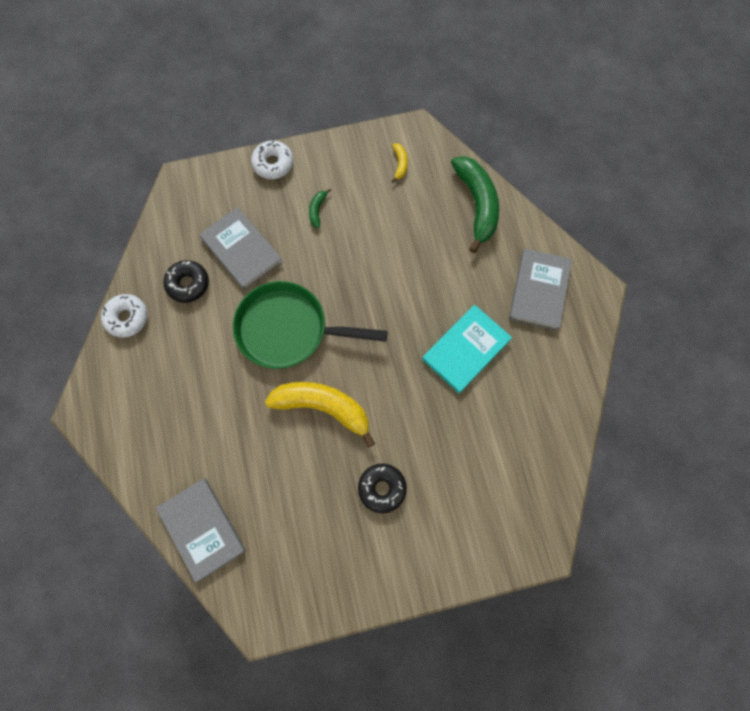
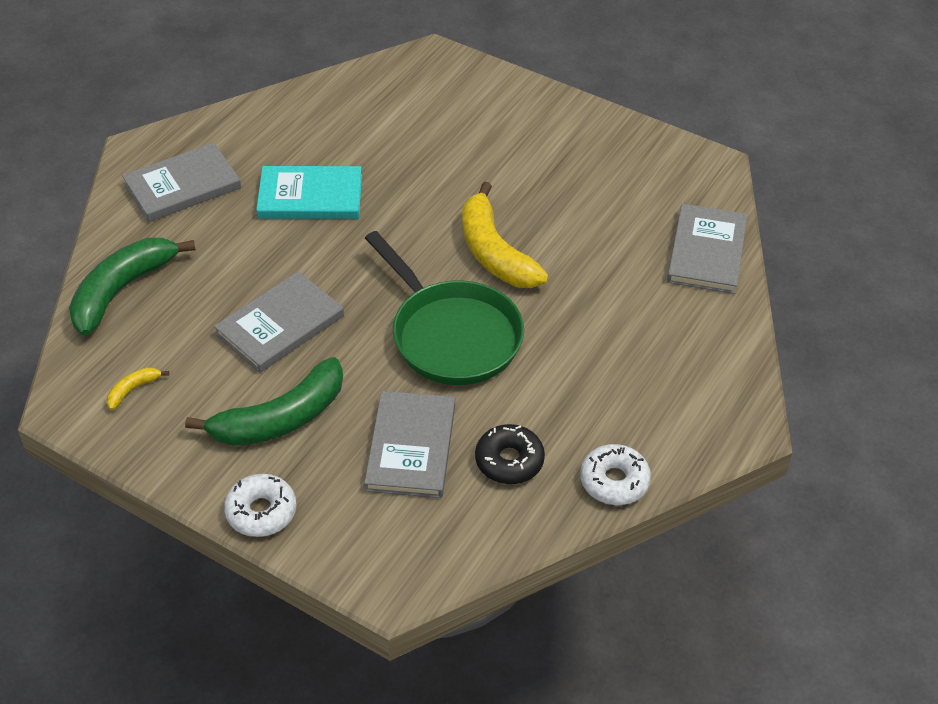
camera: 135 degrees left, 25 degrees down
green banana [309,189,331,228] -> green banana [185,357,343,446], size x2.34
black donut [358,464,407,513] -> none
none -> grey book [214,271,344,373]

